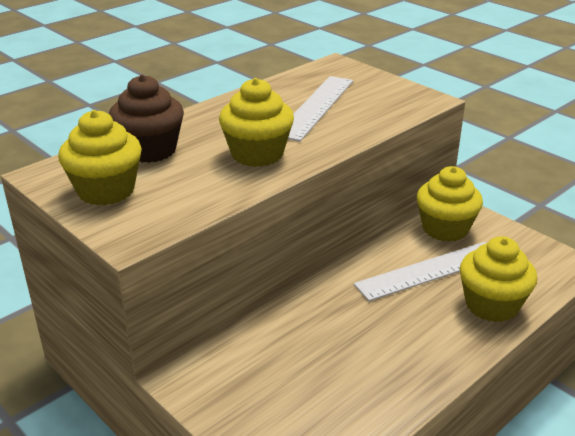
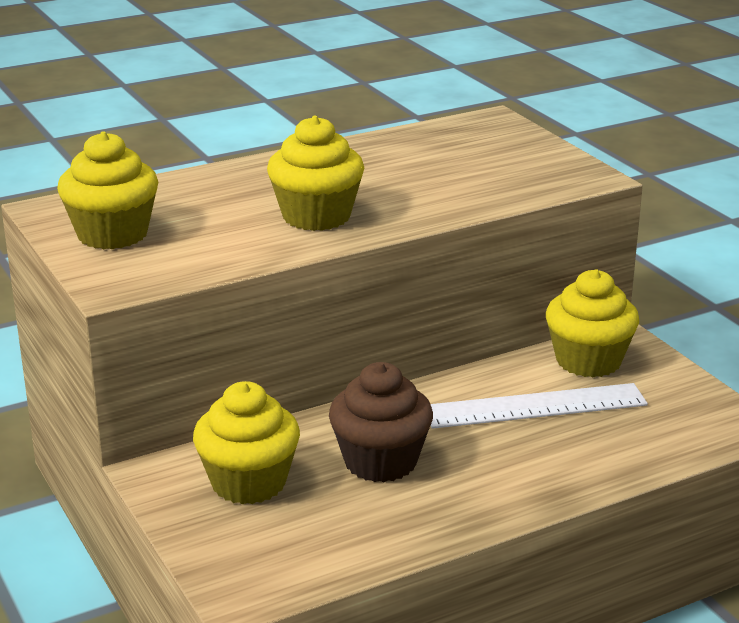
camera: 15 degrees right, 5 degrees down
brown cupcake [109,74,184,163] -> brown cupcake moved to [329,362,433,482]
white ruler [288,76,353,141] -> none
yellow cupcake [460,236,537,322] -> yellow cupcake moved to [193,381,300,504]

